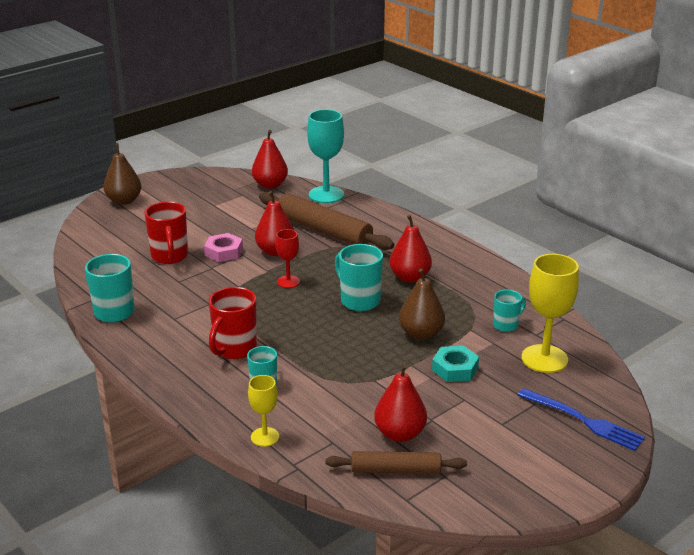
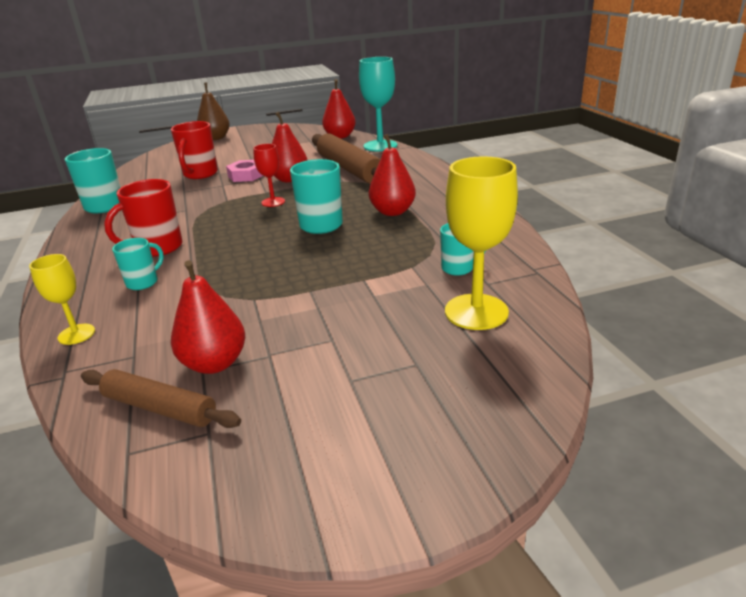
camera: 25 degrees right, 0 degrees up
brown pear [399,268,445,340] -> none
turquoise nut [432,346,479,382] -> none
blue fork [518,388,645,451] -> none

